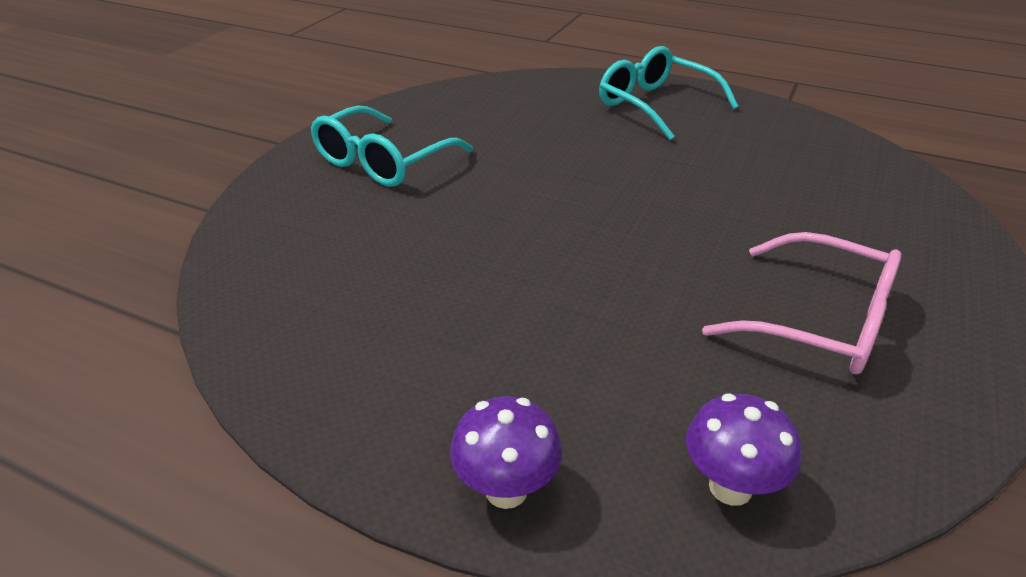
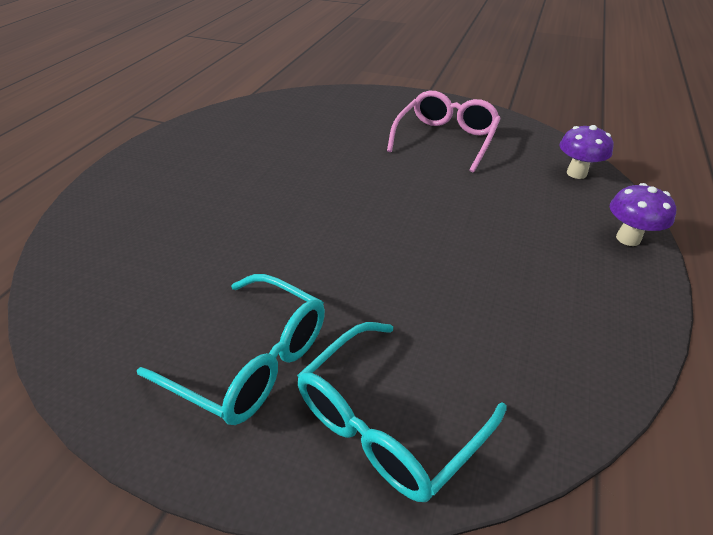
camera: 95 degrees left, 5 degrees up
turquoise glasses [599,46,739,140] -> turquoise glasses moved to [297,322,507,502]

